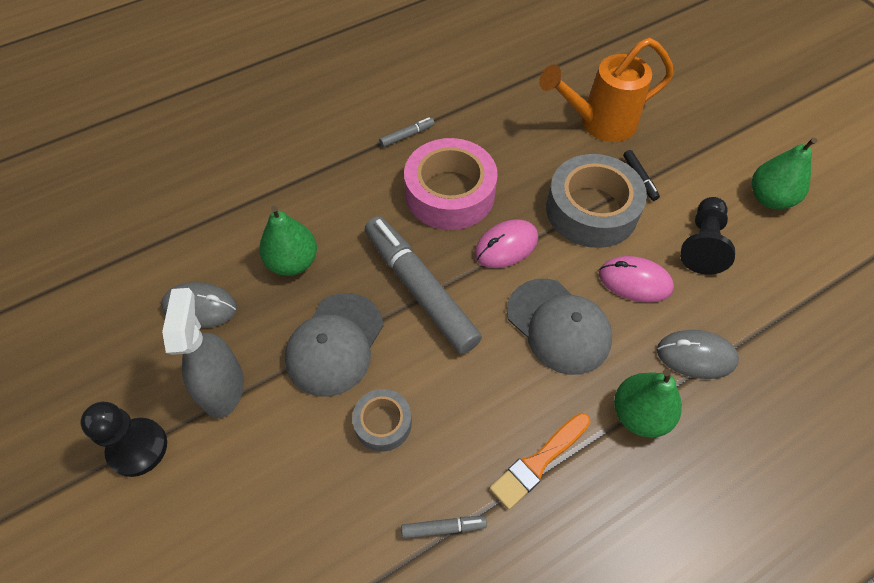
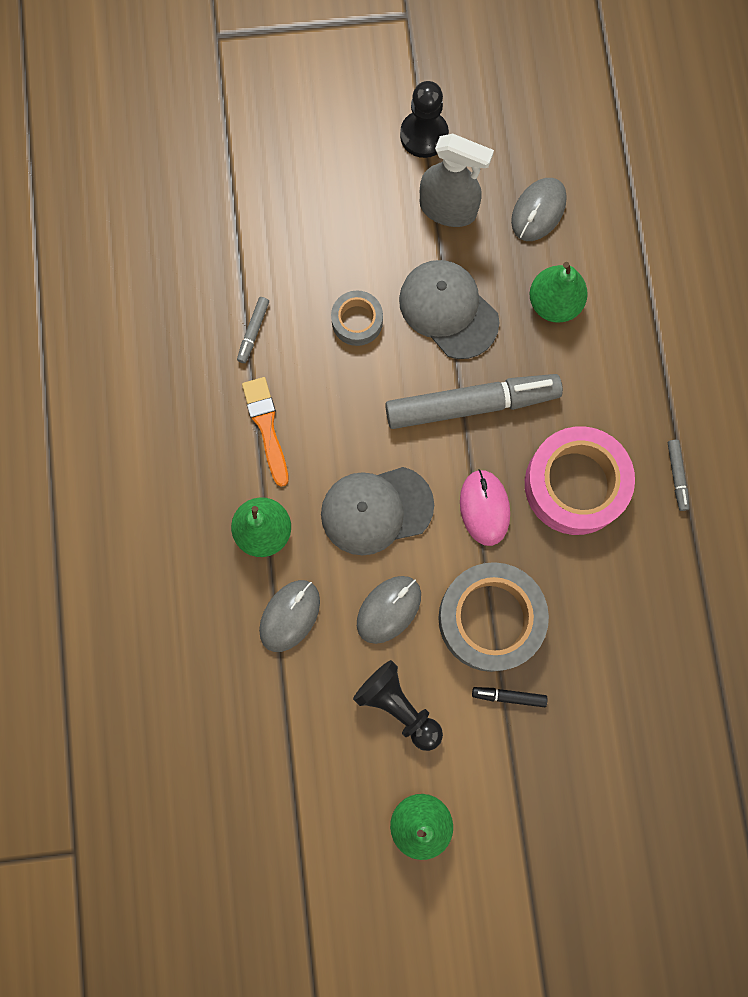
camera: 115 degrees right, 20 degrees up
orange watering can [539,38,674,142] -> none
pink mouse [599,256,674,302] -> grey mouse [357,576,421,644]

